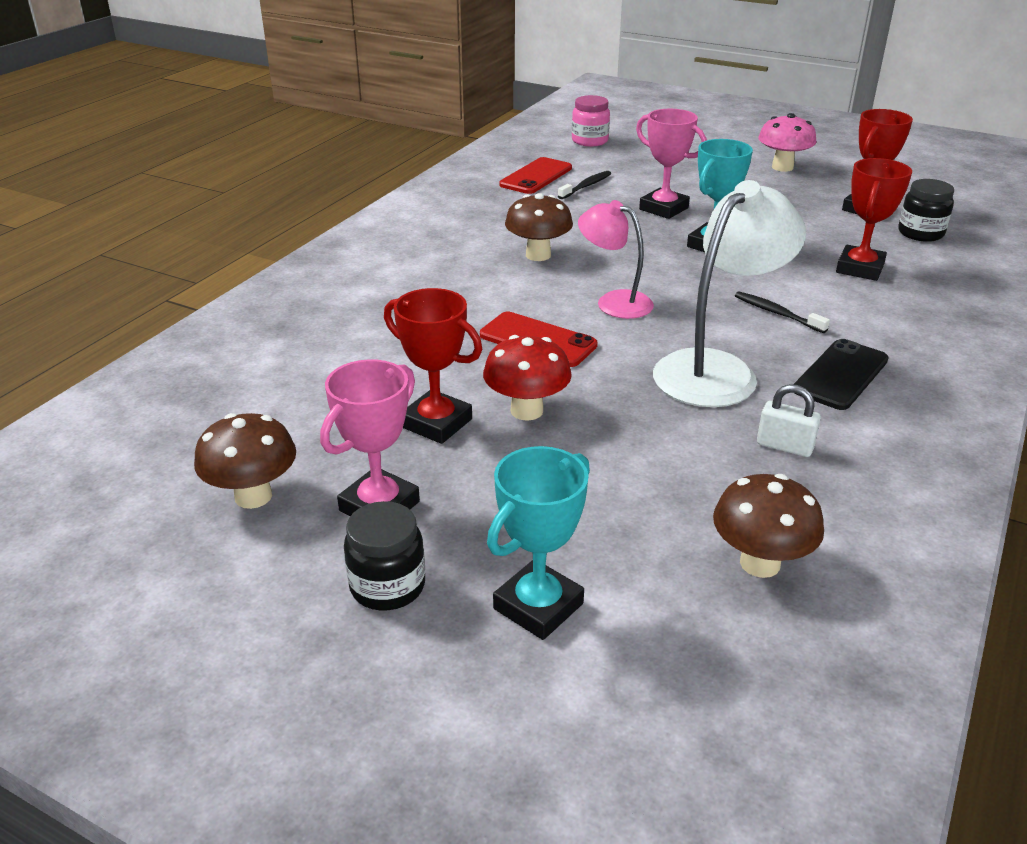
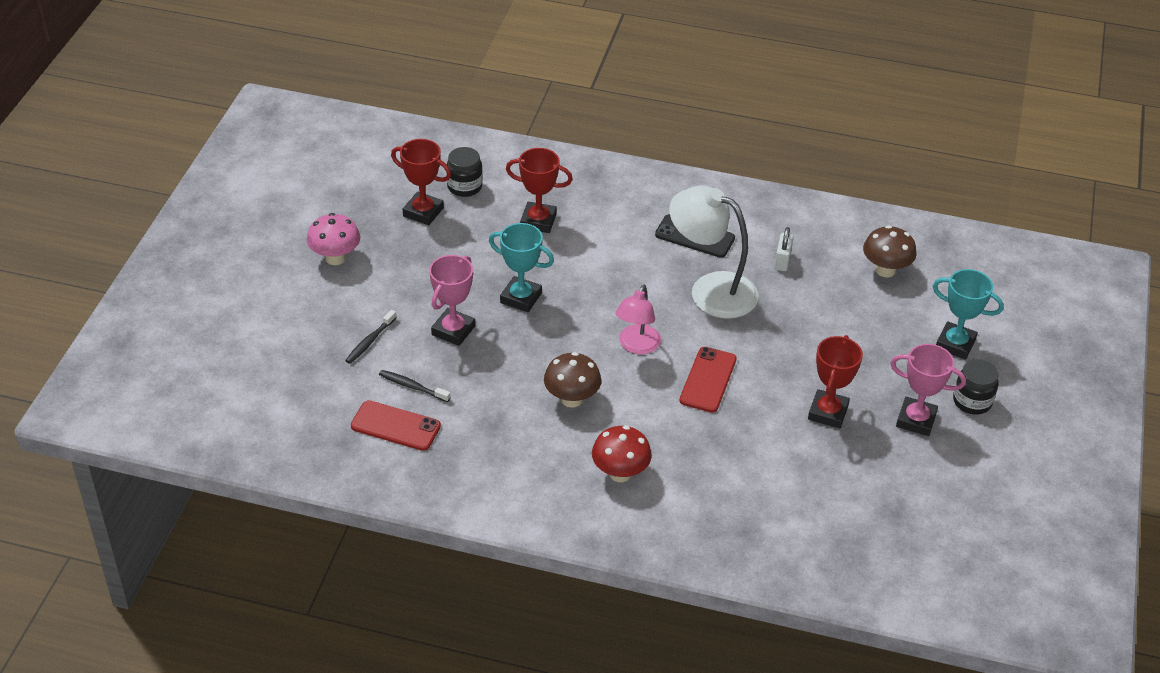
camera: 105 degrees left, 10 degrees up
brown mushroom [194,413,296,509] -> none
red mushroom [483,335,572,421] -> red mushroom moved to [592,425,652,482]
pink jar [572,95,610,147] -> none
black toothbrush [735,291,830,333] -> black toothbrush moved to [345,310,397,364]

